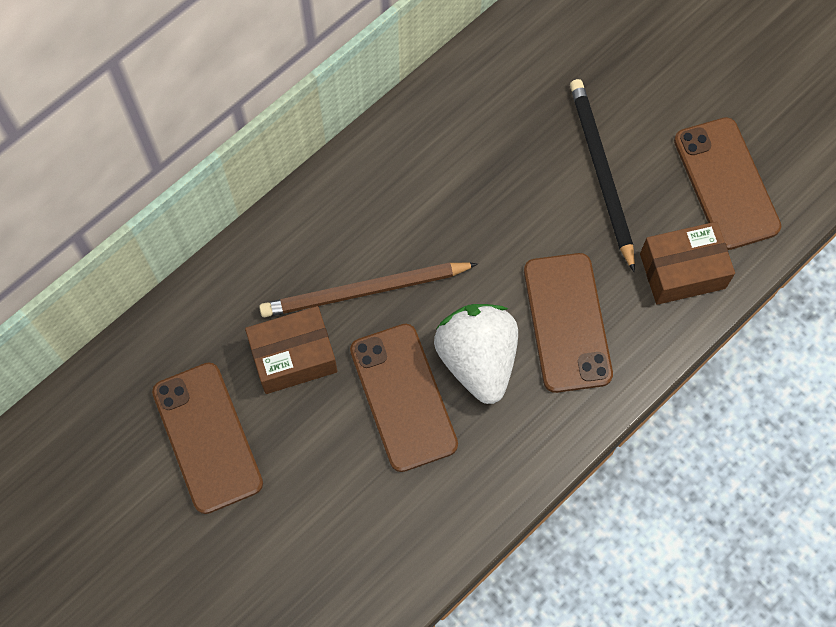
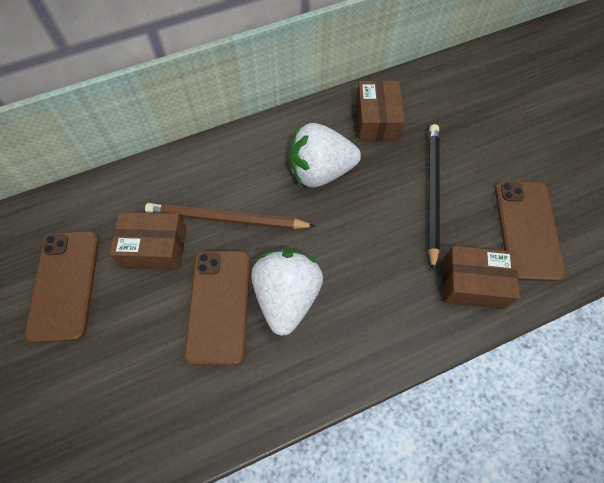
camera: 20 degrees right, 5 degrees down
brown phone [524,253,613,393] -> none
none -> white strawberry [289,123,361,188]
none -> brown box [356,80,405,142]

